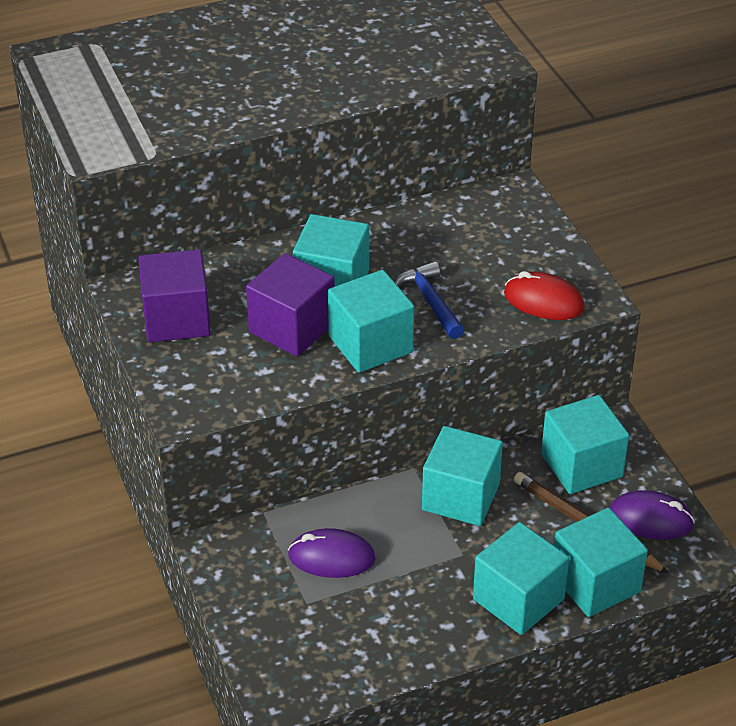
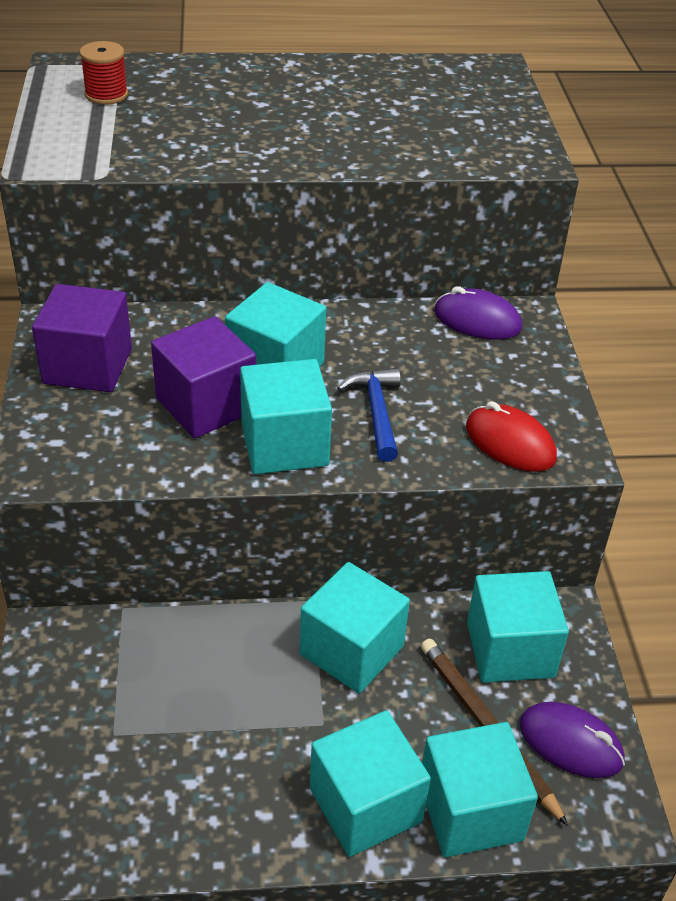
camera: 15 degrees right, 0 degrees up
purple mouse [288,528,376,578] -> purple mouse moved to [434,286,522,339]
none -> red spool [80,41,128,105]

